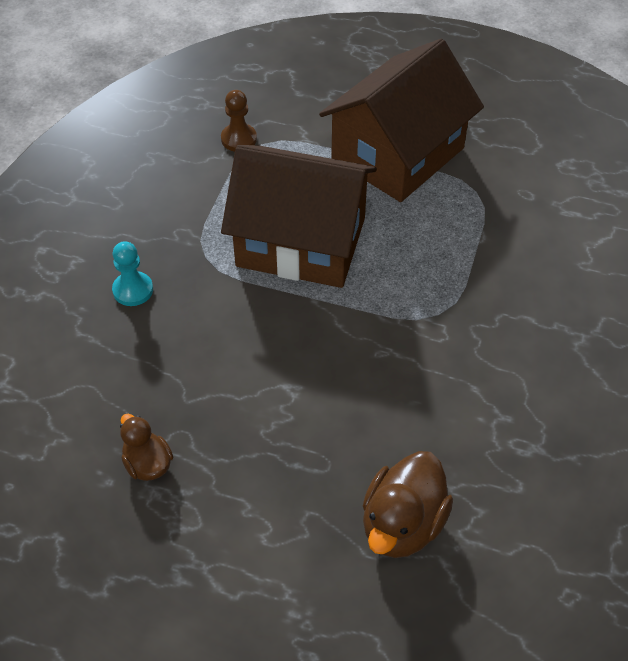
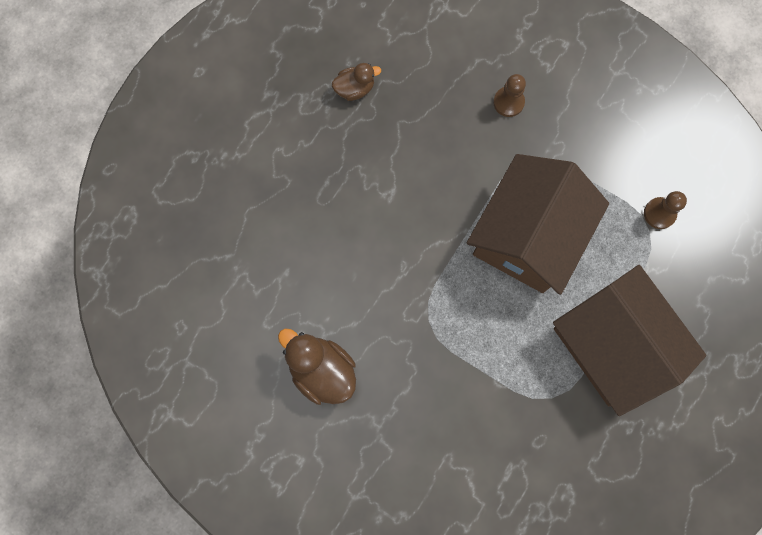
camera: 105 degrees right, 25 degrees up
turquoise pawn [112,241,153,306] -> brown pawn [493,74,526,117]
brown duck [363,451,453,558] -> brown duck moved to [278,328,356,405]

